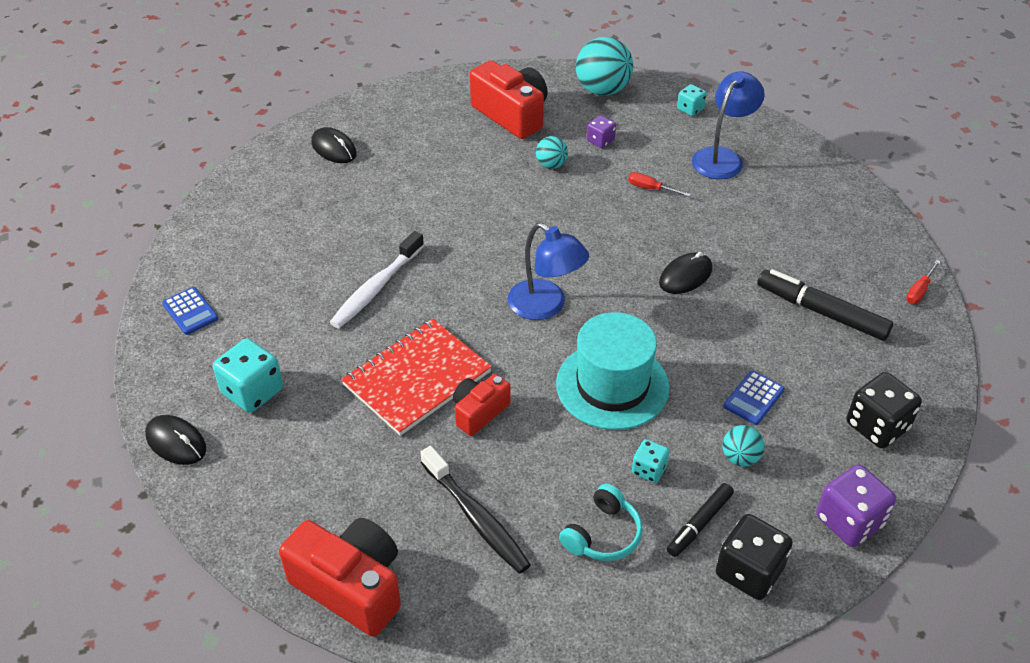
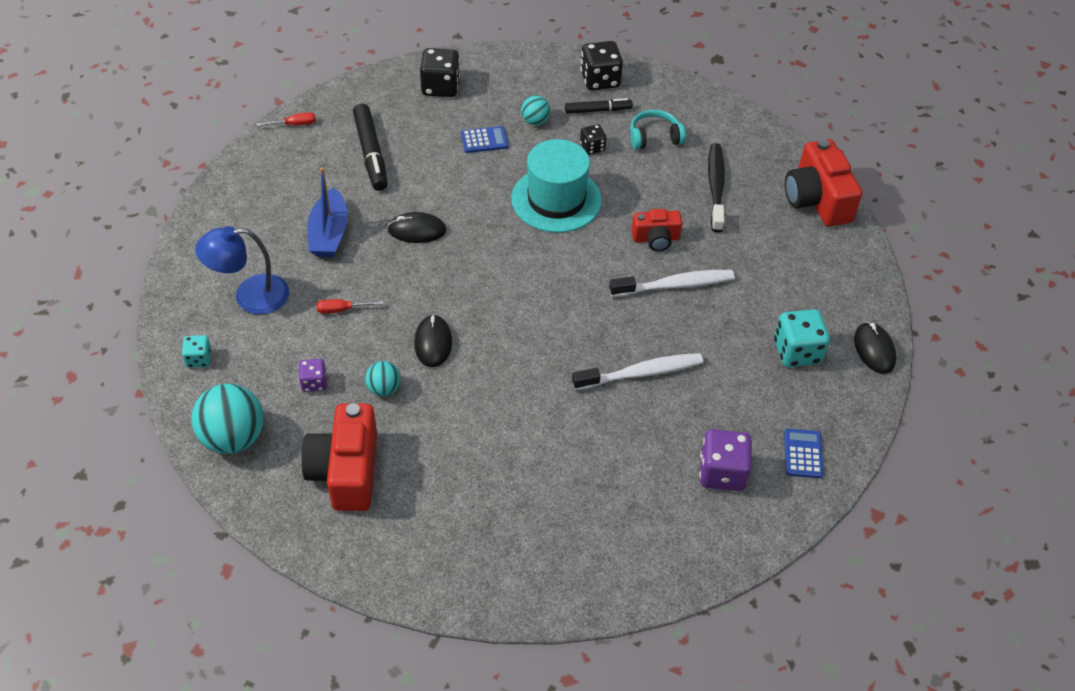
camera: 140 degrees left, 5 degrees up
black mouse [311,127,357,163] -> black mouse moved to [414,314,452,367]
red notebook [341,319,492,436] -> white toothbrush [609,270,735,297]
blue lamp [508,223,589,320] -> none
red screwdriver [628,172,691,197] -> red screwdriver turned 105 degrees clockwise [317,299,383,314]
turquoise dice [632,439,669,483] -> black dice [580,124,606,155]
purple dice [816,465,896,547] -> purple dice moved to [699,429,752,491]
none -> blue boat [307,167,348,257]

